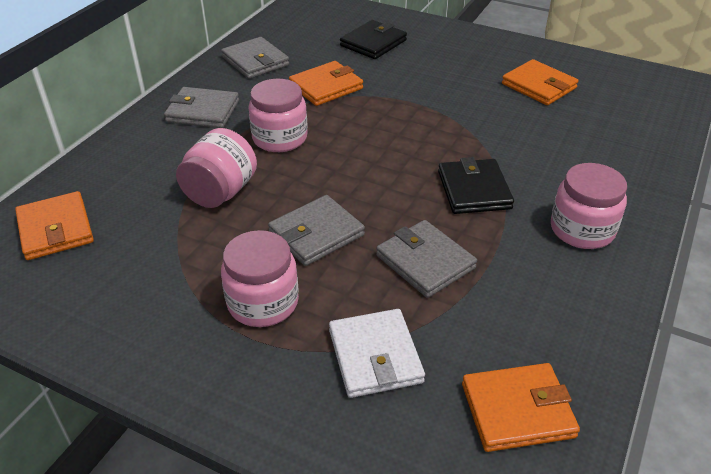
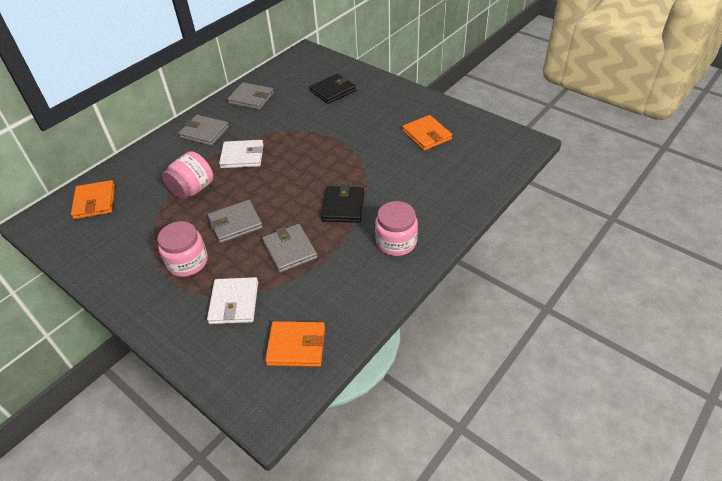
camera: 15 degrees right, 5 degrees up
grey wallet [221,37,289,79] -> grey wallet turned 45 degrees counterclockwise [227,82,274,110]
pink jar [248,79,308,152] -> white wallet [219,140,264,168]
orange wallet [289,61,363,106] -> none

